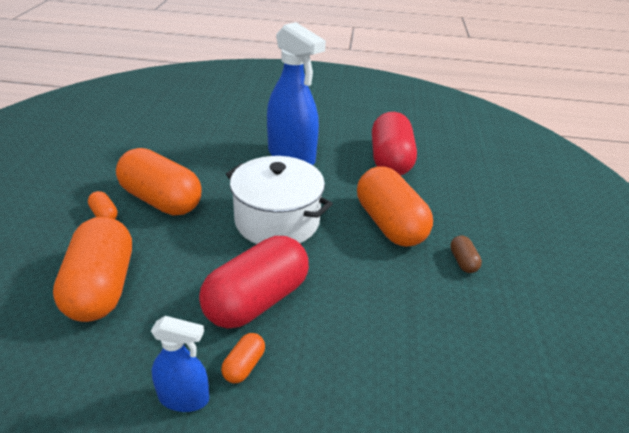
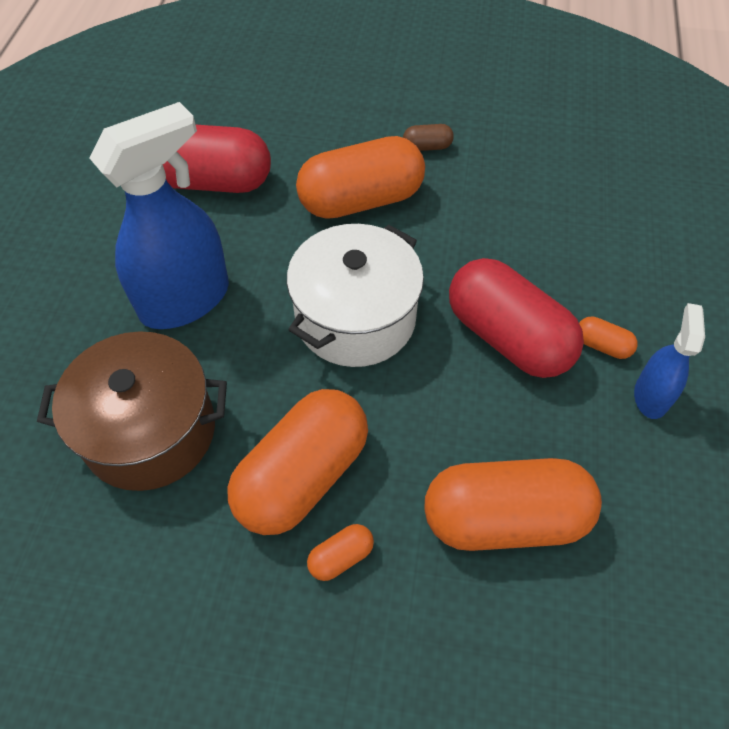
camera: 85 degrees left, 20 degrees up
none -> brown pot [37,331,227,491]

